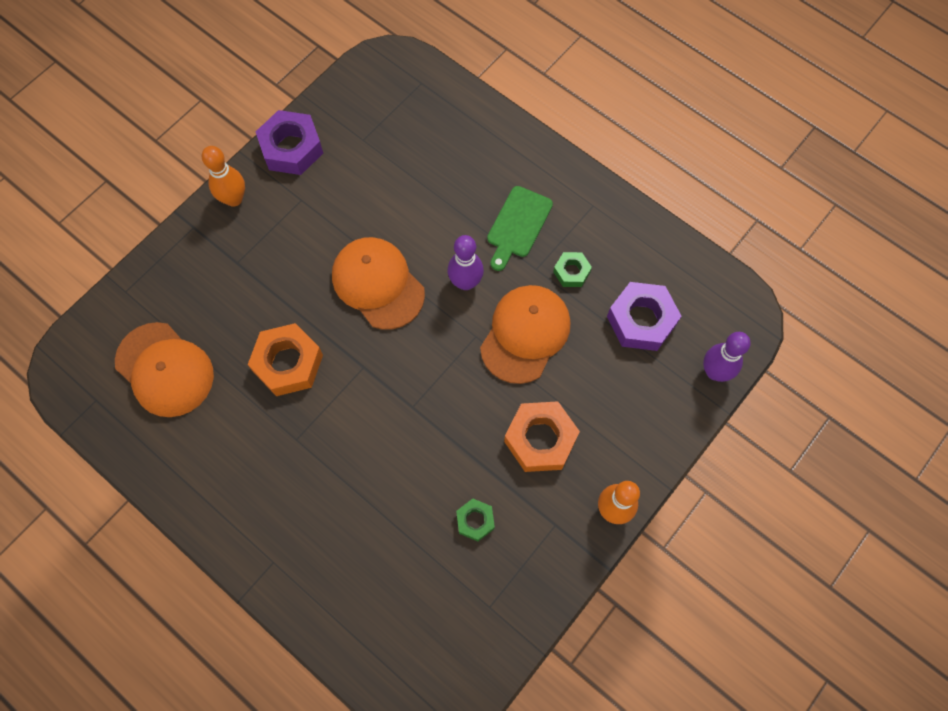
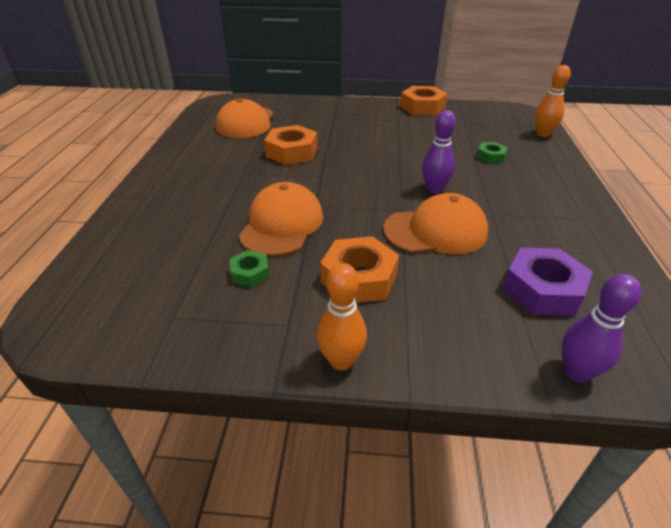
camera: 55 degrees right, 30 degrees down
orange bowling pin [202,146,245,207] -> orange bowling pin moved to [535,65,571,137]
purple nut [256,110,323,175] -> orange nut [400,86,448,116]
orange cap [332,237,425,330] -> orange cap moved to [239,182,323,256]
green cutting board [487,186,553,271] -> none
green nut [553,252,592,287] -> green nut moved to [477,142,507,163]

